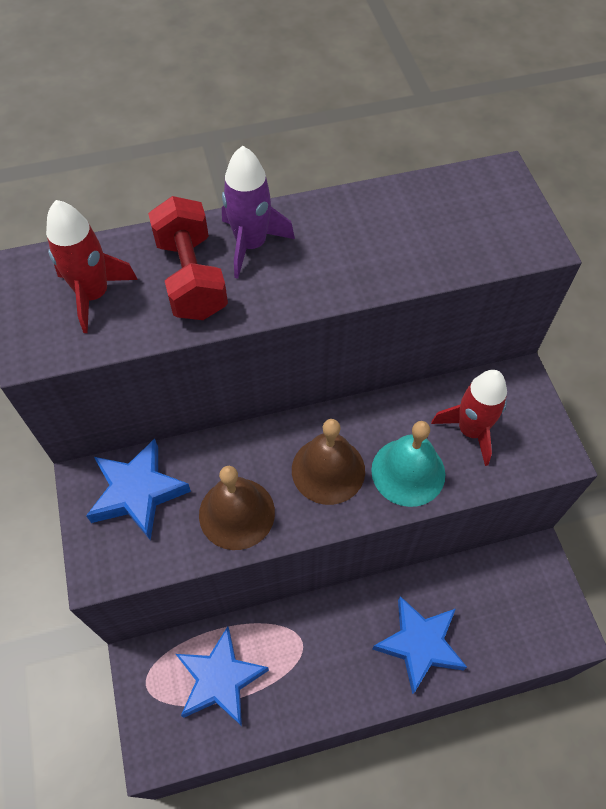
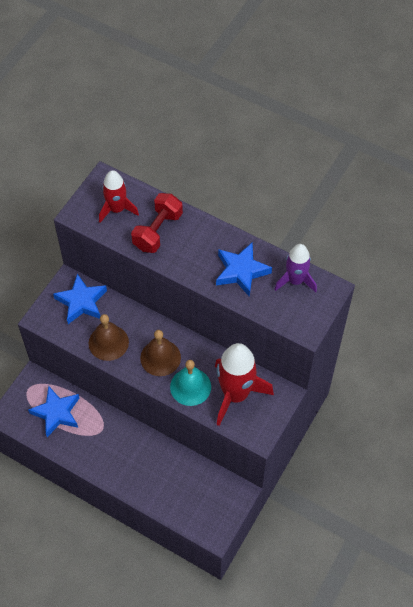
camera: 45 degrees right, 0 degrees up
purple rocket [222,146,295,279] -> purple rocket moved to [274,244,317,292]
blue star [372,596,467,694] -> blue star moved to [216,242,272,297]
red rocket [431,370,507,466] -> red rocket [215,343,274,426], size x1.64

